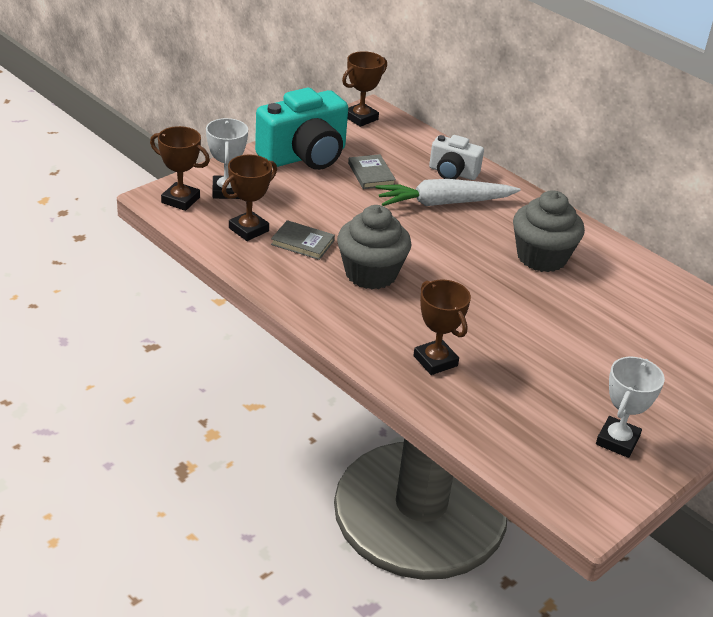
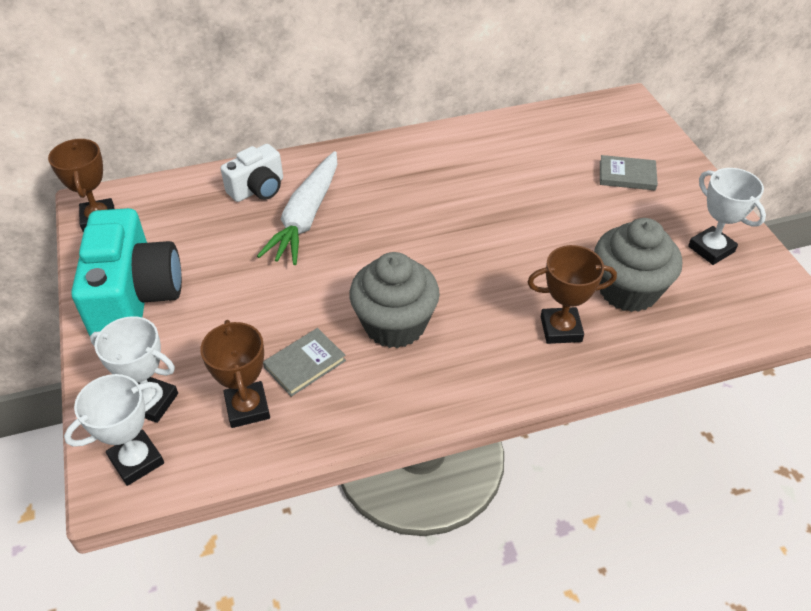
camera: 60 degrees left, 10 degrees up
brown trophy [150,126,210,211] -> white trophy [64,374,164,486]
grey book [348,154,396,189] -> grey book moved to [600,155,658,190]
grey cupcake [513,190,585,272] -> grey cupcake moved to [594,218,682,312]

